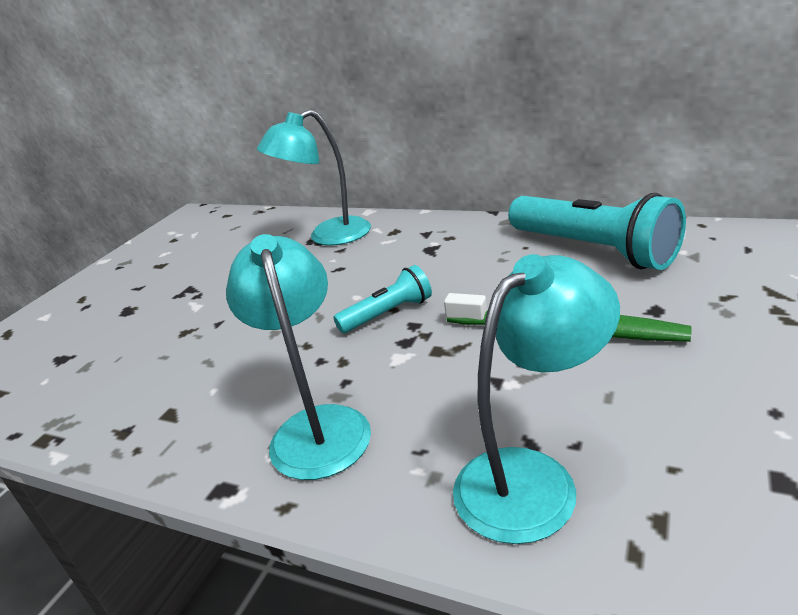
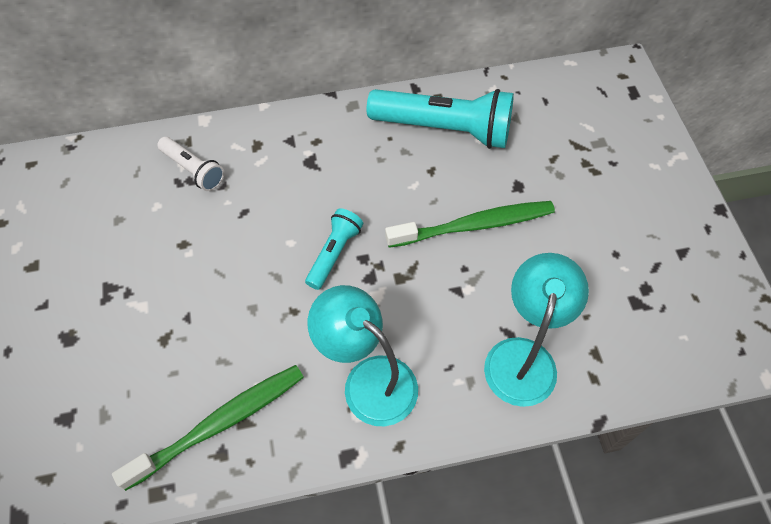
camera: 40 degrees left, 30 degrees up
turquoise lamp [257,109,371,246] -> white flashlight [157,137,224,191]
none -> green toothbrush [112,365,304,491]

